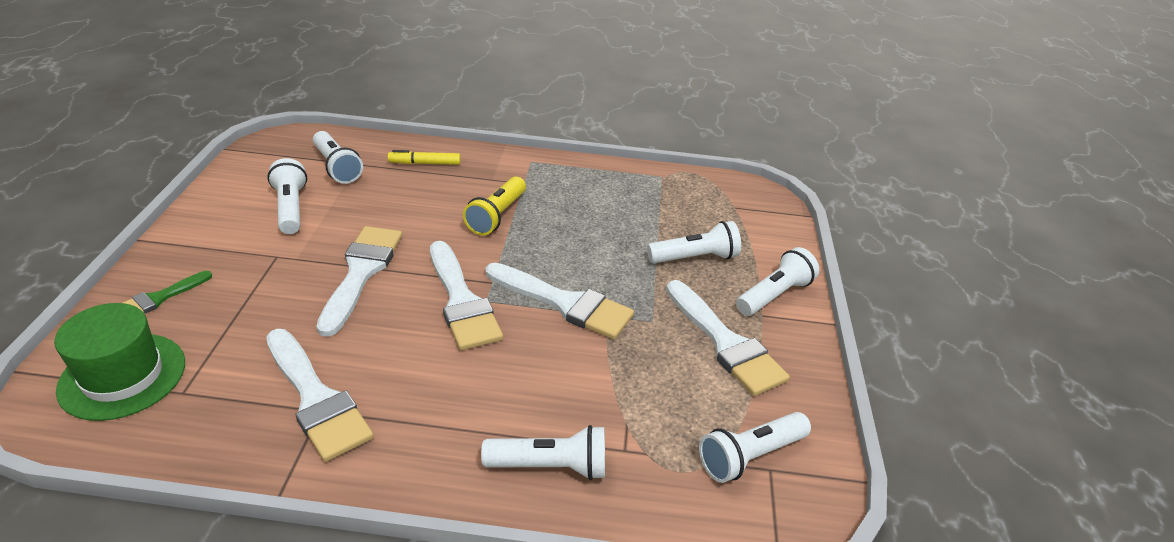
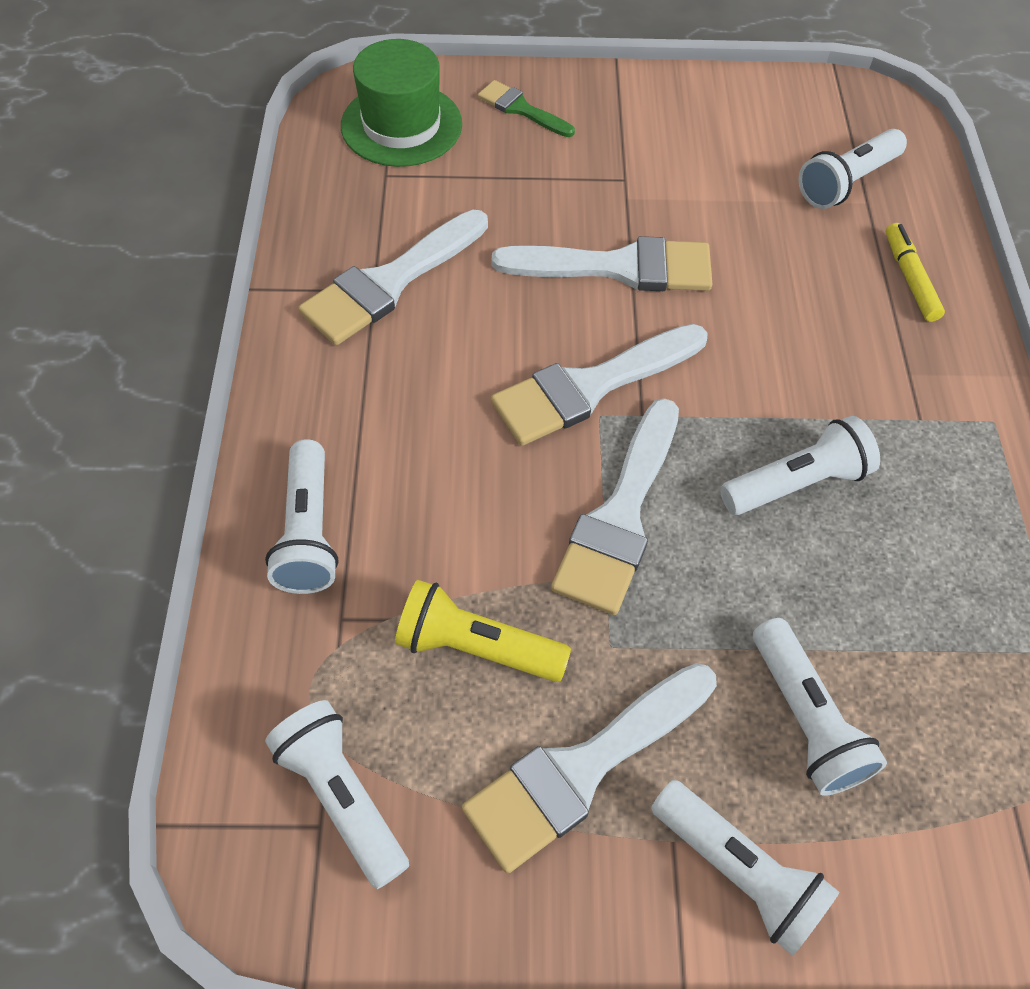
camera: 85 degrees right, 20 degrees up
white flashlight [267,158,307,234] -> white flashlight moved to [720,416,880,515]
yellow flashlight [463,177,526,235] -> yellow flashlight moved to [395,579,571,682]

